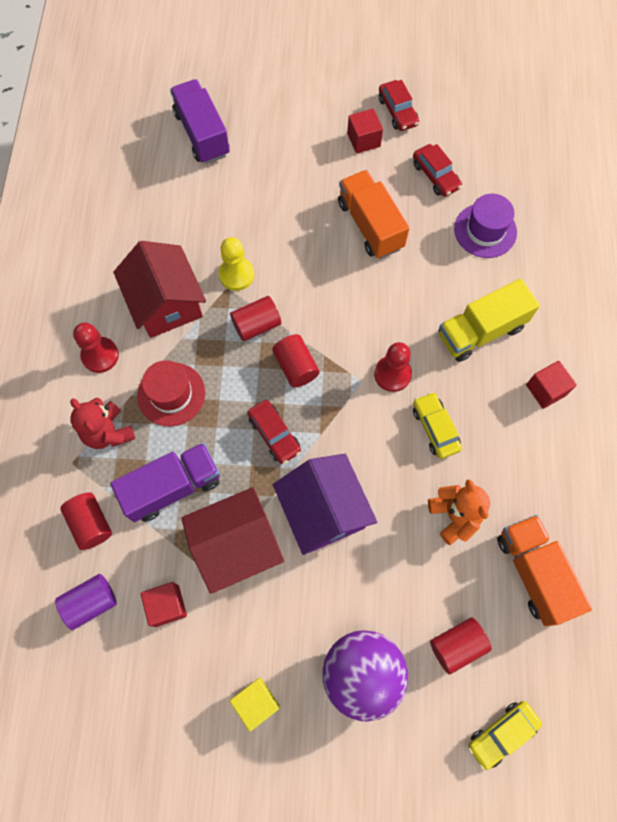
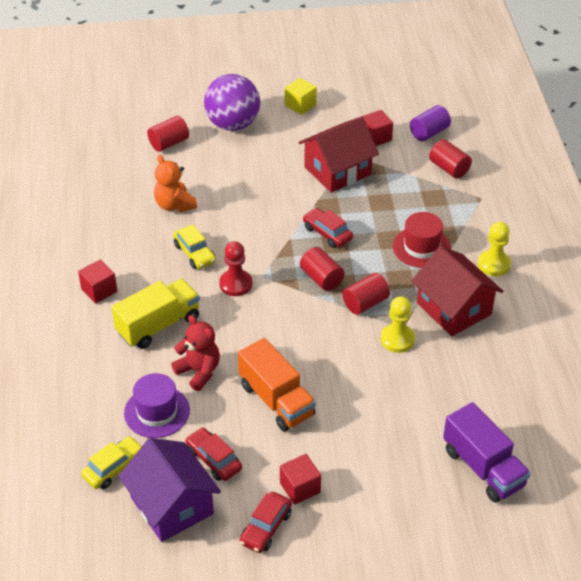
camera: 170 degrees right, 25 degrees down
red teddy bear [70,398,135,449] -> red teddy bear moved to [171,315,220,391]
red pawn [73,322,119,373] -> yellow pawn [478,222,511,276]
purple truck [110,443,220,522] -> none
purple house [273,454,377,555] -> purple house moved to [119,438,221,542]
red car [379,80,419,131] -> red car turned 120 degrees counterclockwise [240,492,292,553]
yellow car [468,701,542,770] -> yellow car moved to [81,436,143,489]
orange truck [497,515,592,626] -> none

